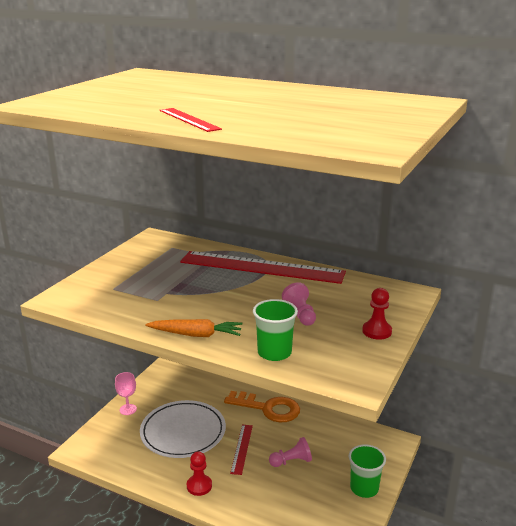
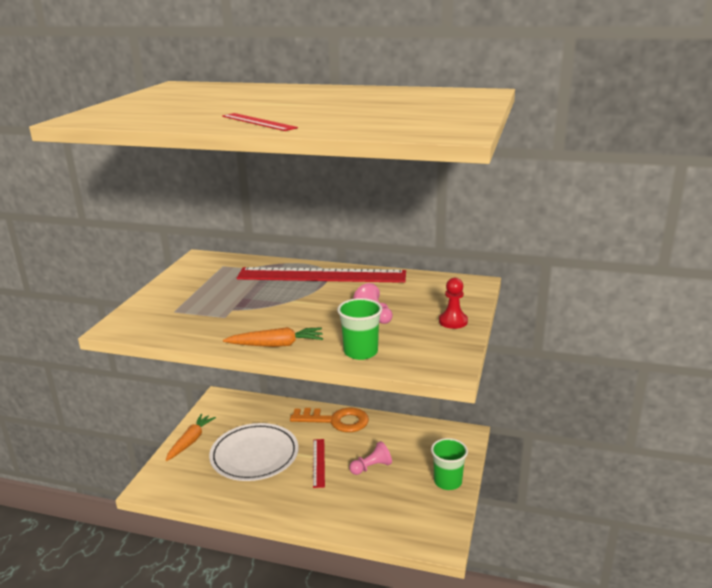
camera: 10 degrees left, 0 degrees up
pink goblet [115,372,137,415] -> orange carrot [165,414,216,461]
red pawn [187,451,212,496] -> none

